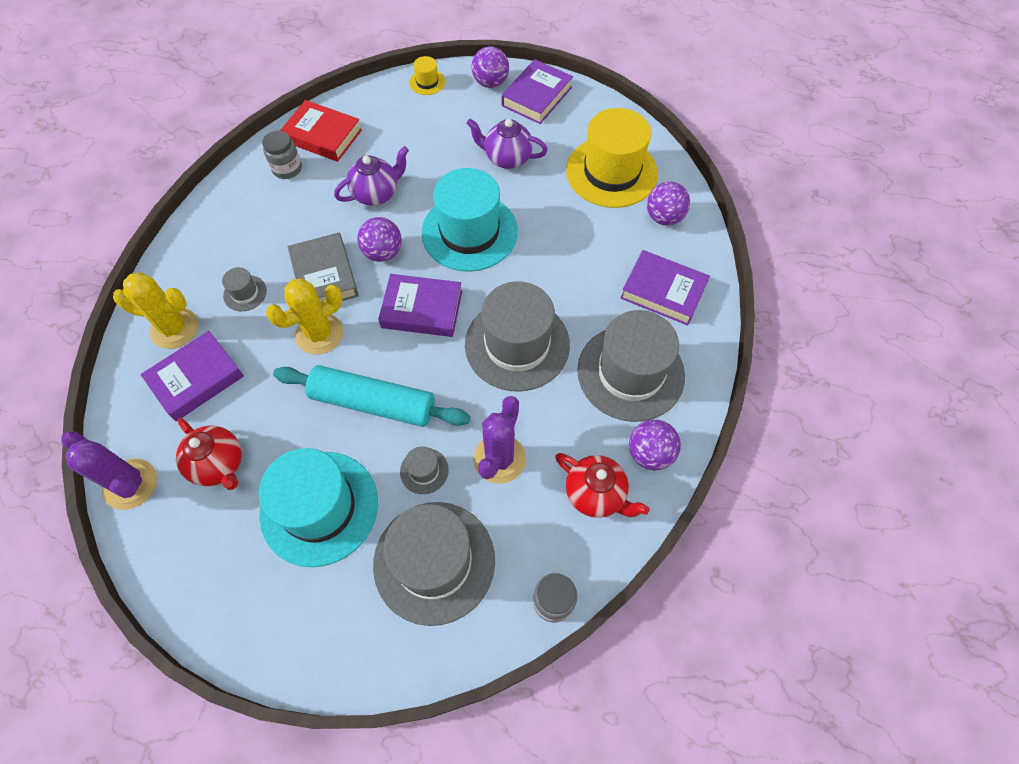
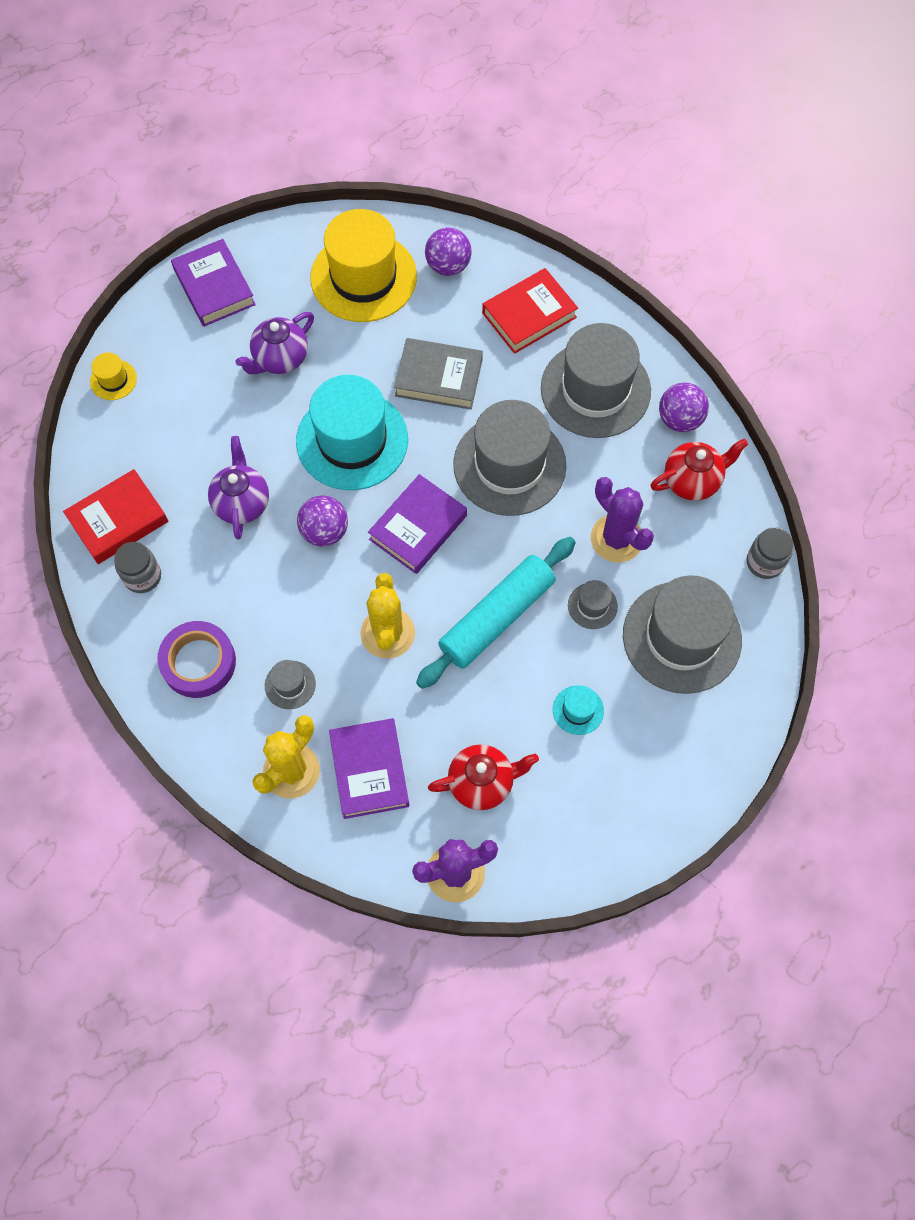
camera: 60 degrees left, 5 degrees up
turquoise hat [259,448,378,567] -> turquoise hat [553,685,604,735], size x0.42
grey book [288,233,359,302] -> grey book moved to [394,338,483,410]
purple ball [472,46,509,88] -> none
purple book [621,250,710,326] -> red book [482,268,578,354]
none -> purple tape [157,621,236,698]

